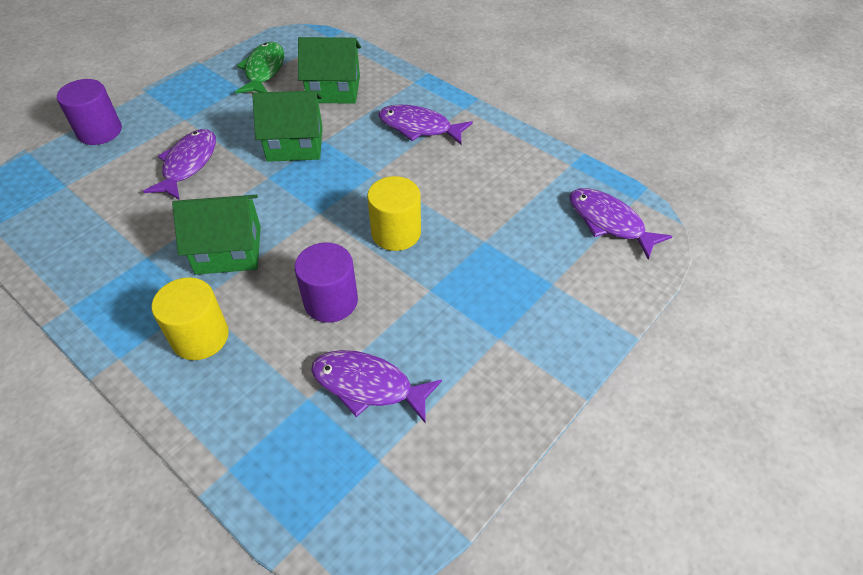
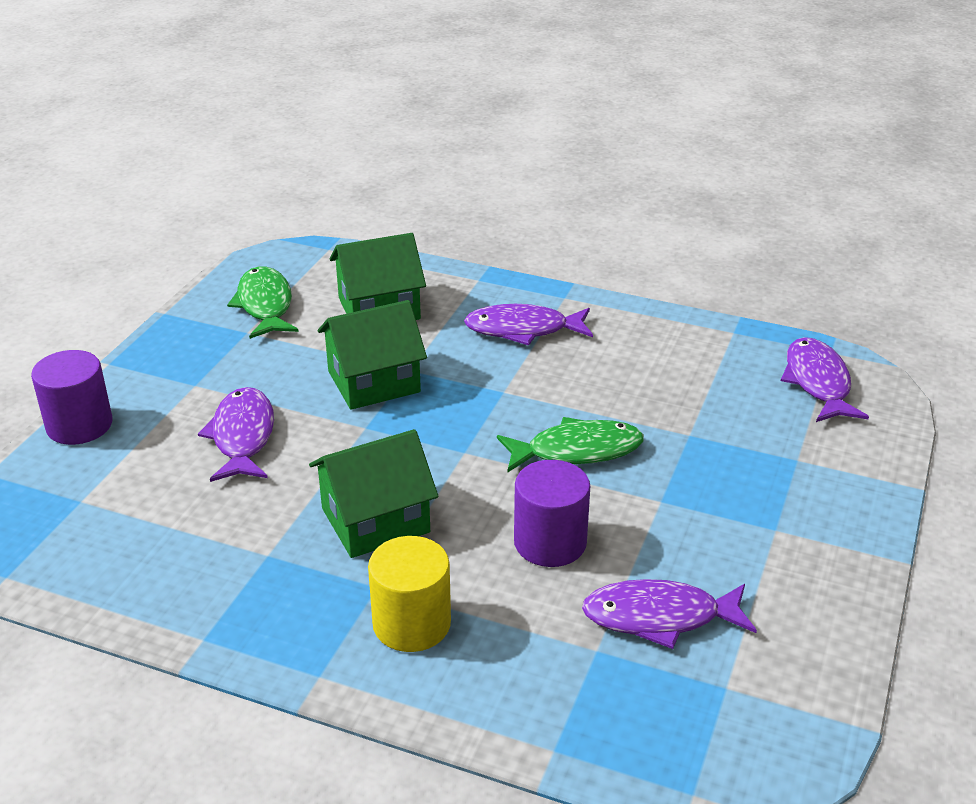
camera: 20 degrees left, 15 degrees down
yellow cylinder [367,176,421,251] -> green fish [497,417,644,472]
purple fish [569,188,673,260] -> purple fish turned 60 degrees clockwise [781,337,869,422]

